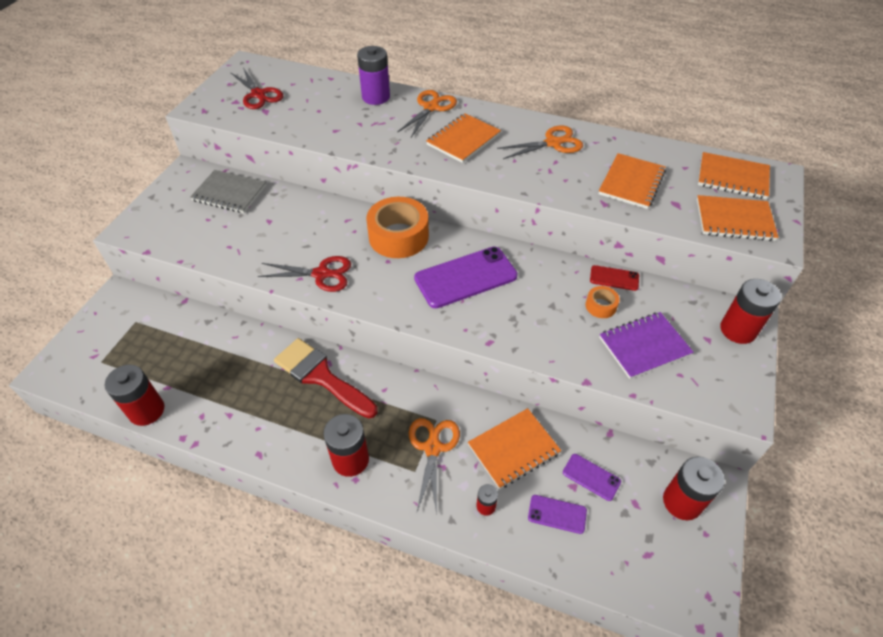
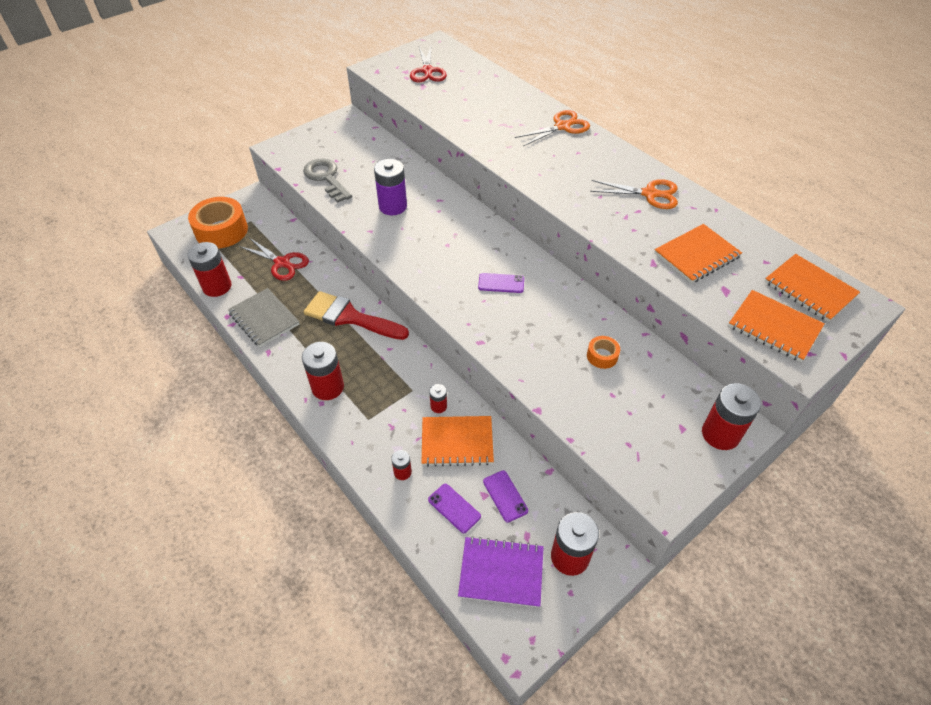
camera: 30 degrees right, 0 degrees up
grey notebook [190,170,266,213] -> grey notebook moved to [228,288,299,347]
red scissors [258,256,351,292] -> red scissors moved to [239,238,309,281]
red brush [274,338,378,419] -> red brush turned 45 degrees counterclockwise [304,291,409,340]
purple battery [357,46,390,105] -> purple battery moved to [374,159,407,215]
orange tape [366,197,429,258] -> orange tape moved to [188,197,248,249]
orange scissors [409,418,460,514] -> none
purple phone [414,247,518,308] -> purple phone [478,273,524,293], size x0.49
orange notebook [426,113,501,163] -> none
red phone [590,265,639,291] -> none
purple notebook [599,312,694,379] -> purple notebook moved to [458,536,544,608]
none -> grey key [303,158,352,203]
none -> red battery [429,384,447,413]

